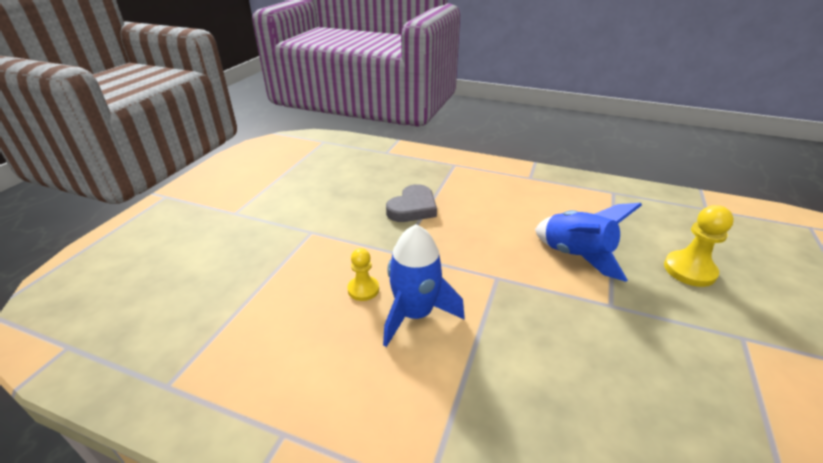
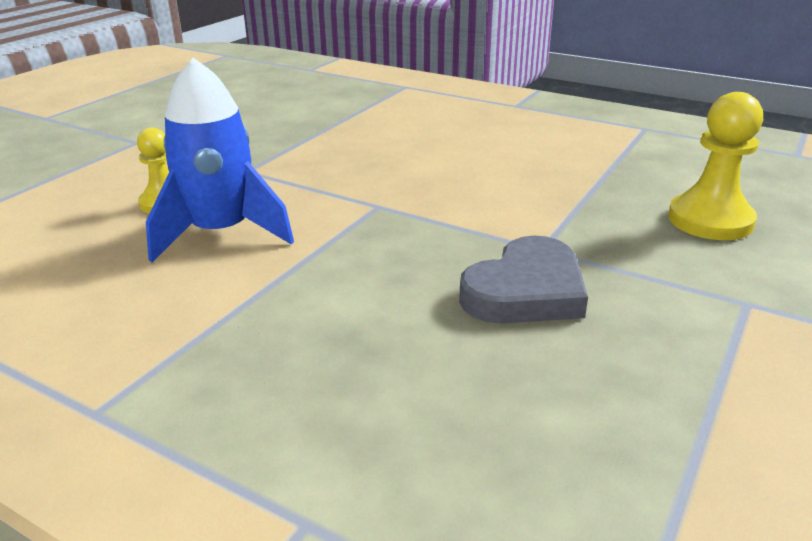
camera: 10 degrees right, 5 degrees down
grey heart [386,184,437,222] -> grey heart moved to [459,236,588,323]
blue rocket [535,203,642,282] -> none

